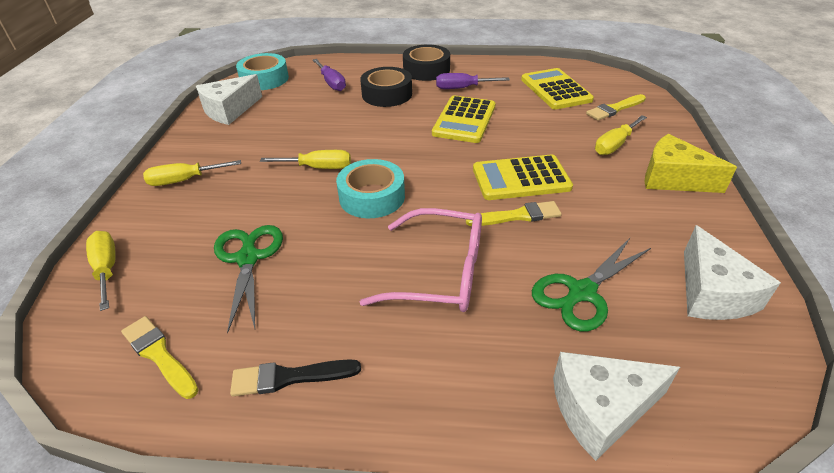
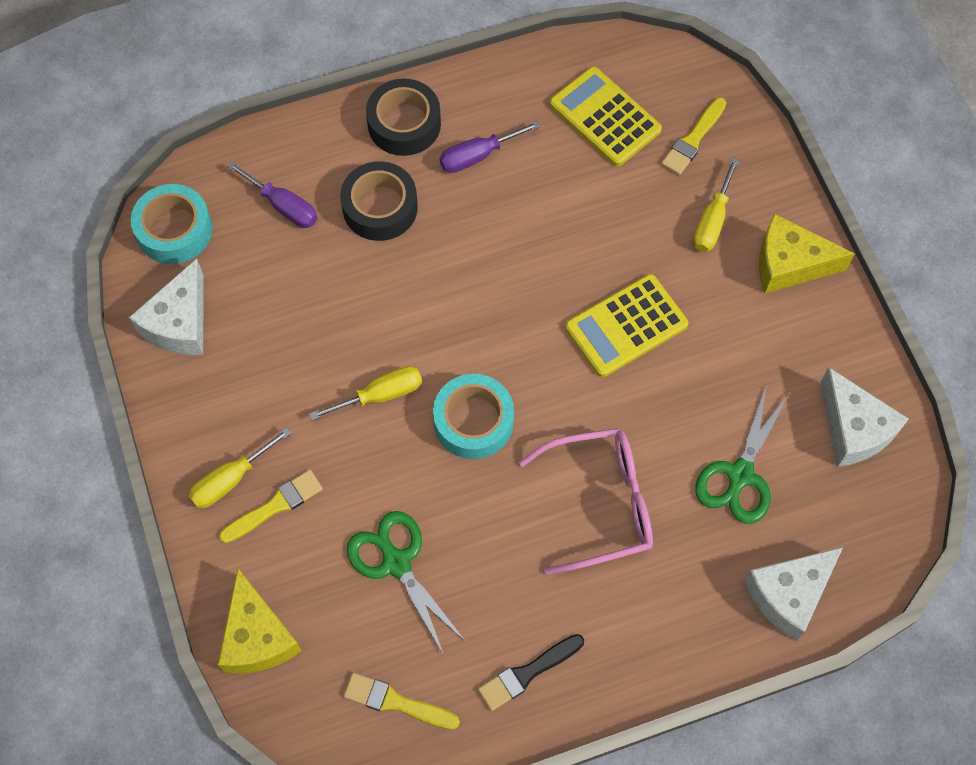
camera: 25 degrees left, 25 degrees up
yellow screwdriver [86,231,116,311] -> yellow cheese [218,569,302,674]
yellow calculator [432,95,496,143] -> none
yellow brush [466,201,562,226] -> yellow brush moved to [219,470,323,543]

